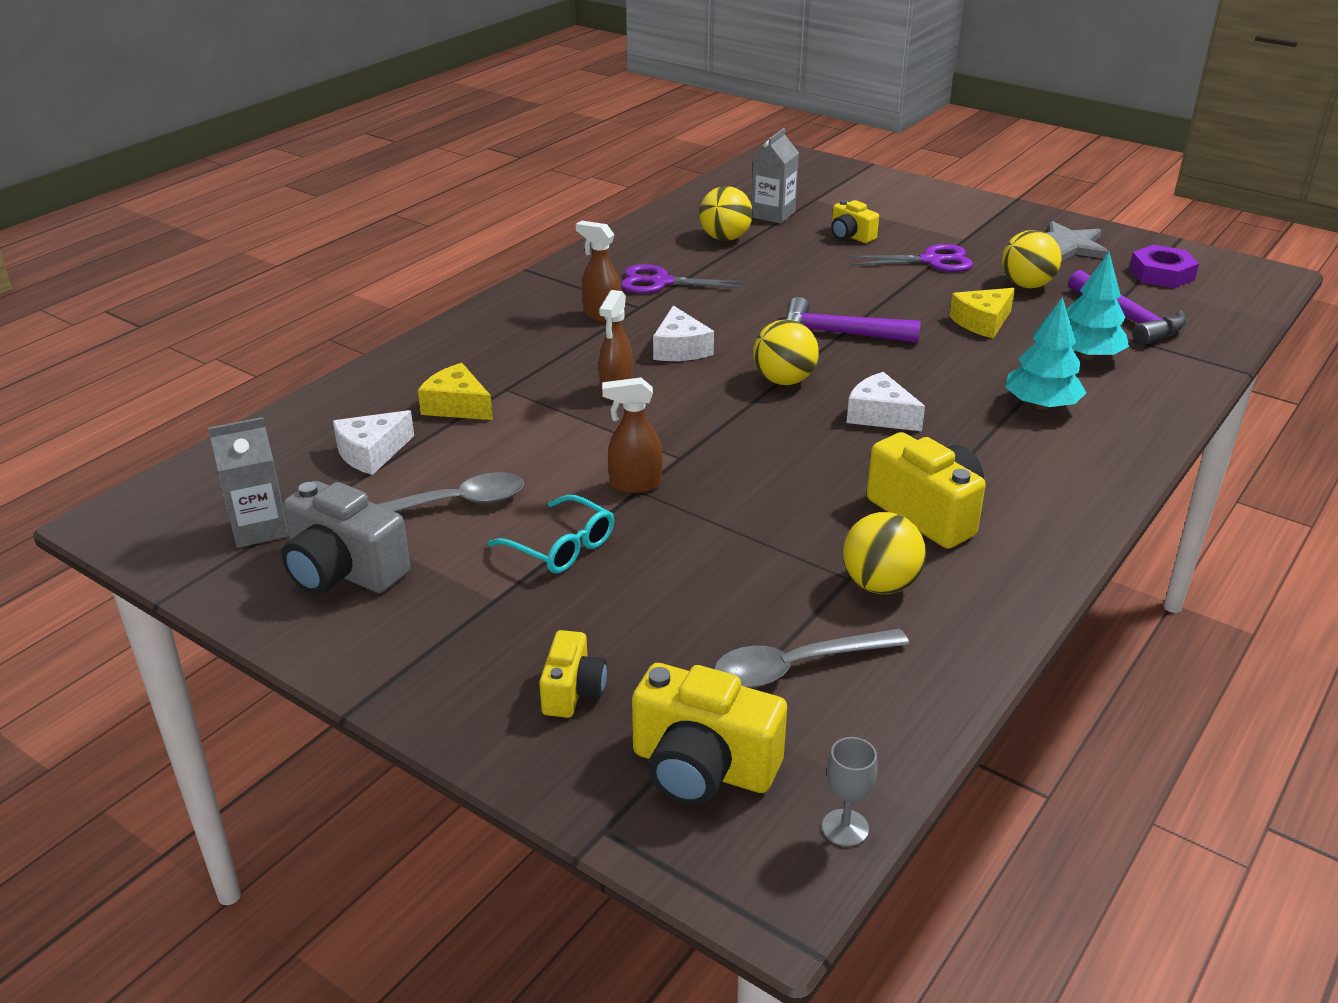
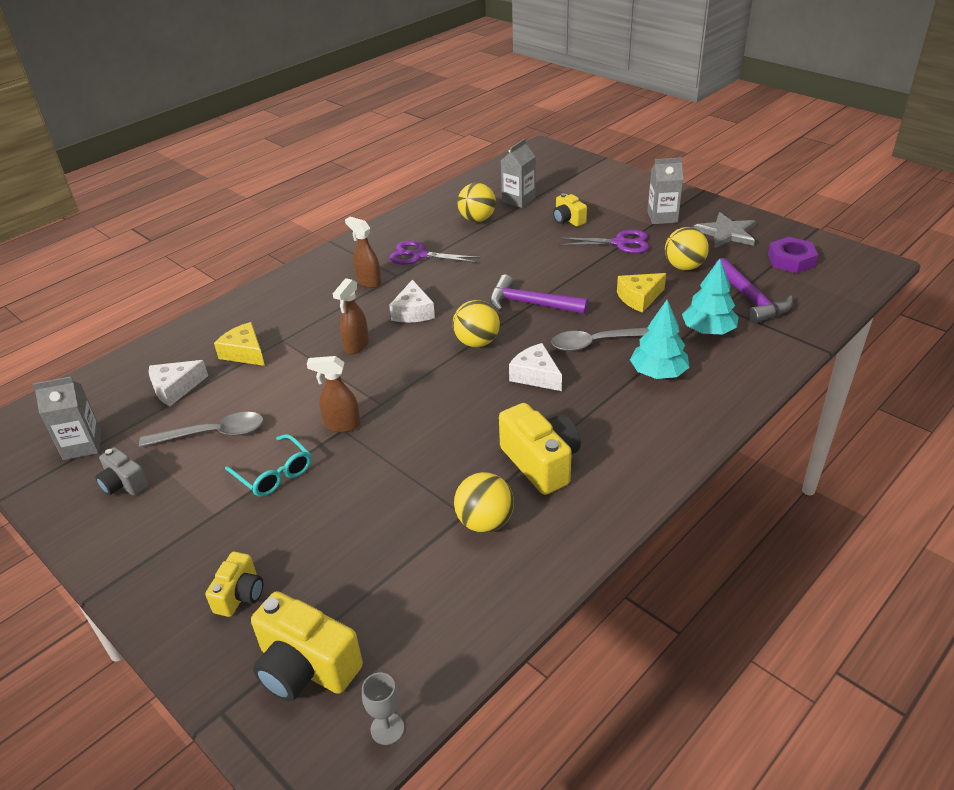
camera: 10 degrees right, 5 degrees up
grey camera [281,481,410,594] -> grey camera [95,447,149,496], size x0.58
grey spoon [714,628,909,688] -> grey spoon moved to [551,327,649,351]
none -> grey carton [647,157,683,224]

